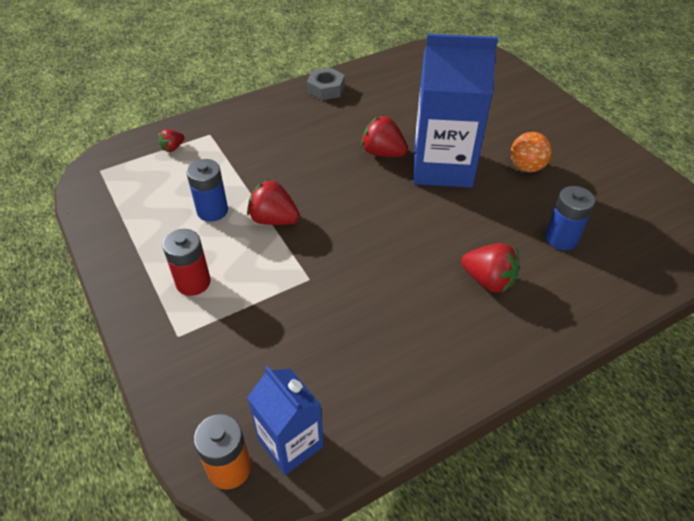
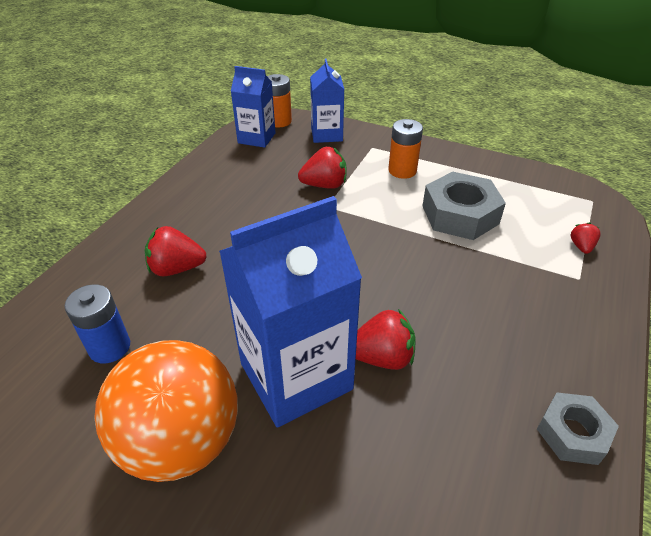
camera: 145 degrees right, 5 degrees down
red battery [162,229,211,296] -> orange battery [388,119,423,179]
blue battery [186,159,228,222] -> grey nut [423,171,506,240]
red strawberry [247,180,300,225] -> red strawberry moved to [298,147,347,189]
orange ball [511,132,552,172] -> orange ball [94,340,238,482], size x2.00
none -> blue carton [310,58,344,143]

